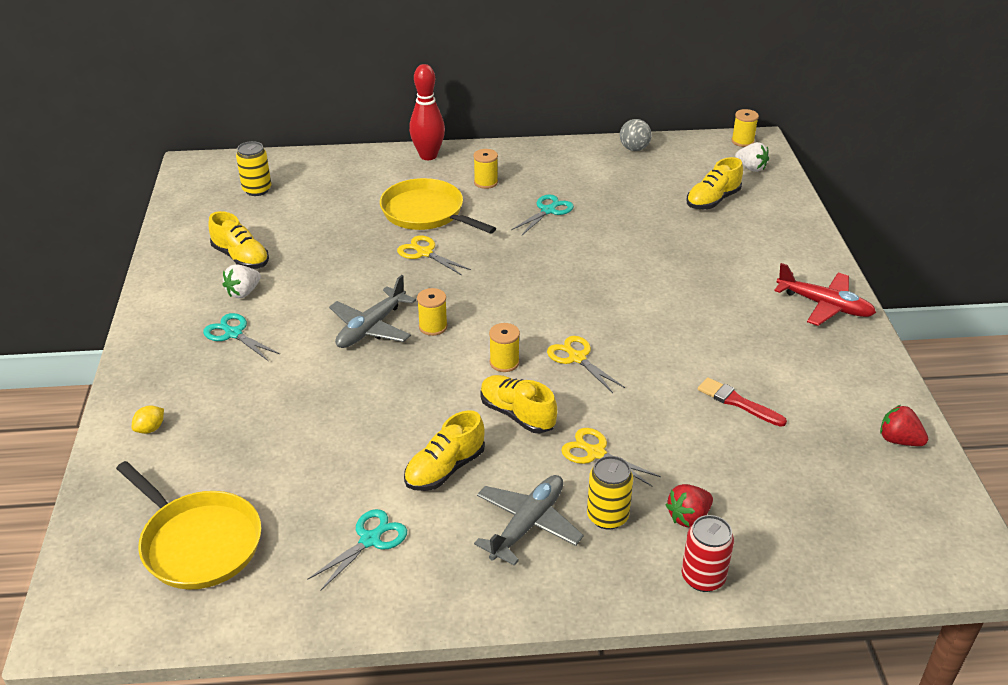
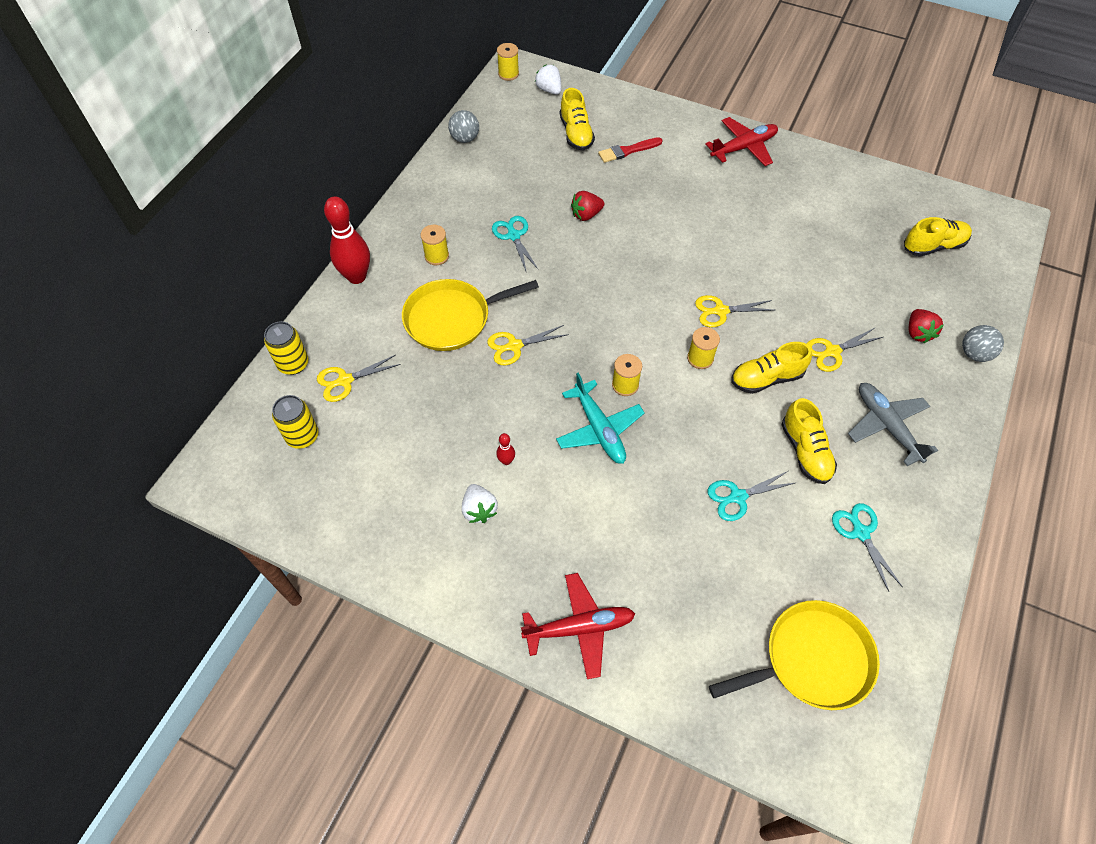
camera: 60 degrees left, 20 degrees up
yellow lemon [132,406,164,434] -> none
turquoise scissors [203,313,280,361] -> turquoise scissors moved to [707,471,797,521]
yellow shoe [208,211,269,269] -> yellow shoe moved to [904,217,972,257]
grey plane [329,275,416,348] -> turquoise plane [556,373,645,464]
yellow can [587,456,633,530] -> yellow can moved to [264,321,308,375]
red can [682,515,734,592] -> grey ball [962,325,1004,362]
red brush [698,377,787,427] -> red brush moved to [598,137,662,163]
white strawberry [735,142,769,172] -> white strawberry turned 105 degrees counterclockwise [535,65,561,94]
red strawberry [880,405,928,446] -> red strawberry moved to [571,191,604,221]
none -> yellow scissors [317,355,401,402]
none -> red bowling pin [496,433,515,465]
none -> red plane [521,573,635,679]

